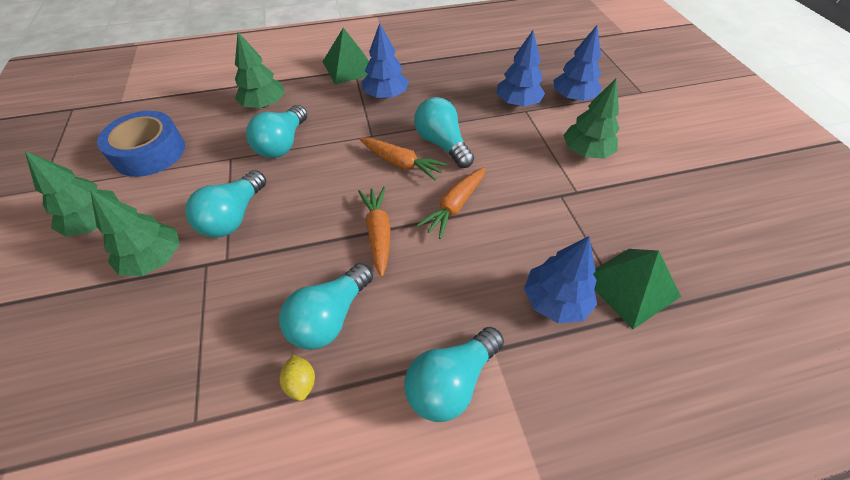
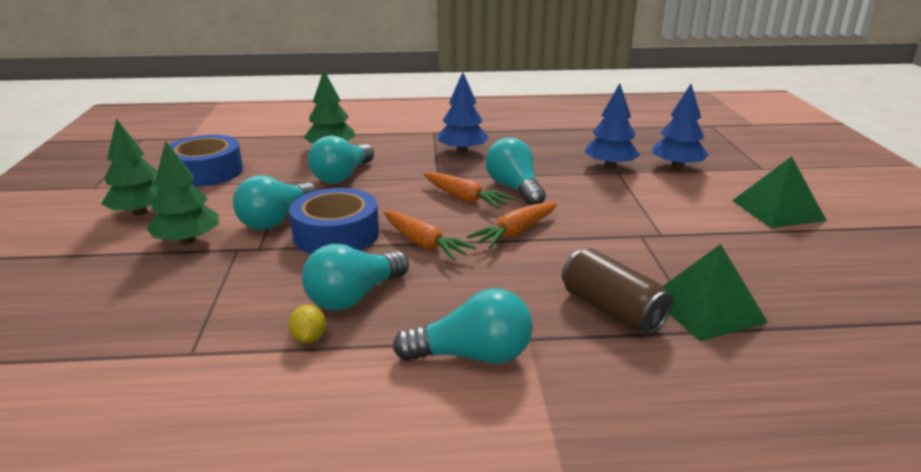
camera: 10 degrees right, 25 degrees down
green pyramid [322,28,369,84] -> green pyramid moved to [732,156,827,228]
orange carrot [358,187,390,277] -> orange carrot turned 135 degrees clockwise [384,211,477,261]
turquoise light bulb [404,327,504,422] -> turquoise light bulb turned 150 degrees counterclockwise [393,288,533,364]
blue tree [524,236,597,323] -> brown can [562,248,673,334]
green tree [563,79,619,159] -> none
none -> blue tape [289,188,379,254]

